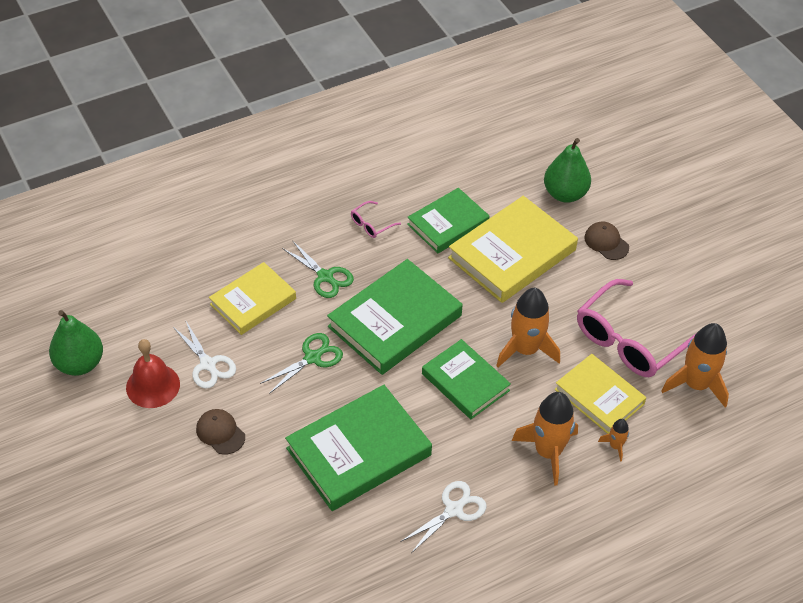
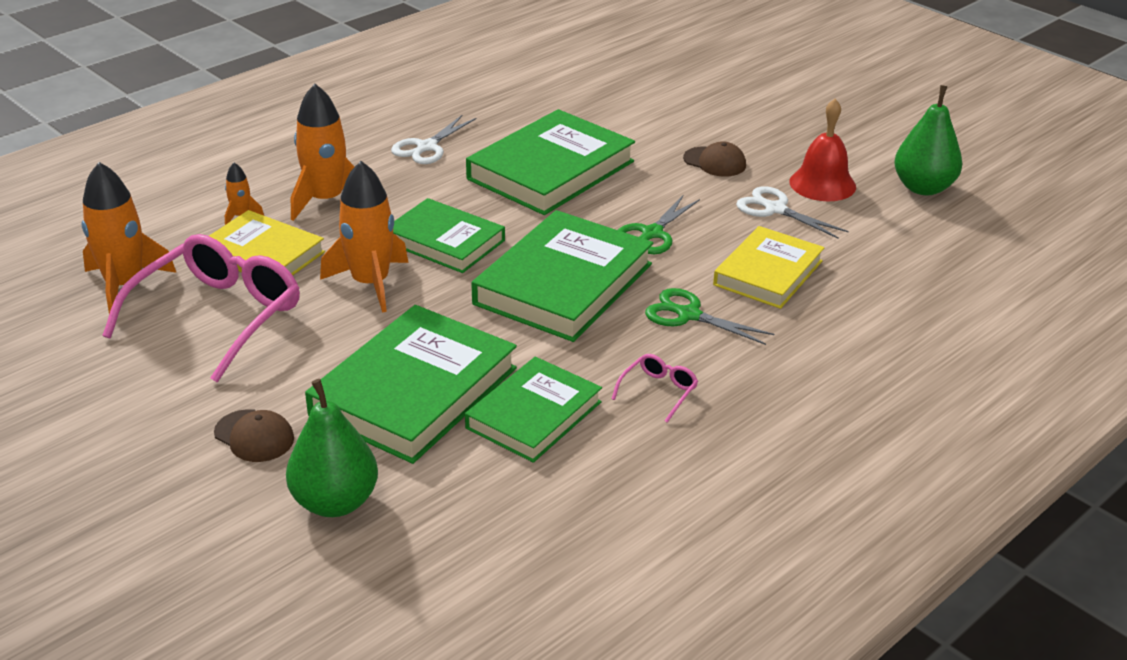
camera: 165 degrees right, 15 degrees down
yellow book [448,196,578,303] -> green book [305,305,517,464]

